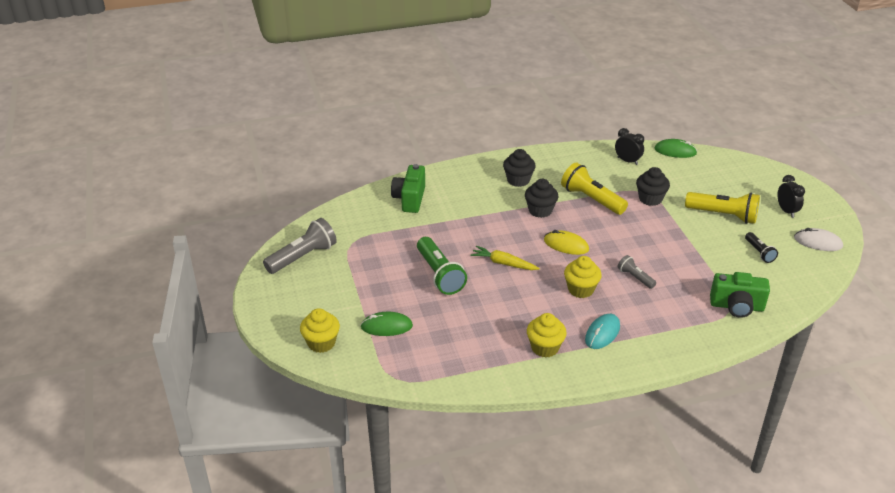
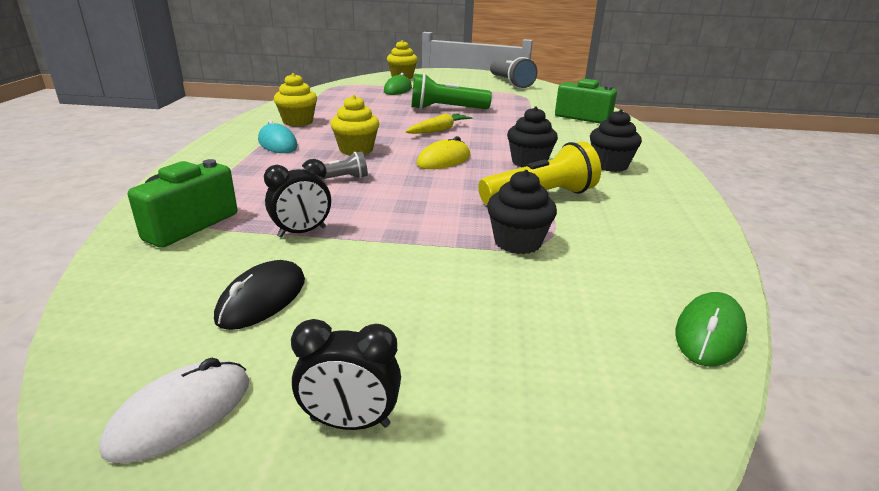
camera: 110 degrees right, 10 degrees down
black clock [615,128,644,165] -> black clock moved to [264,159,331,238]
yellow flashlight [685,192,760,224] -> none
black flashlight [745,232,778,263] -> black mouse [214,260,305,330]

